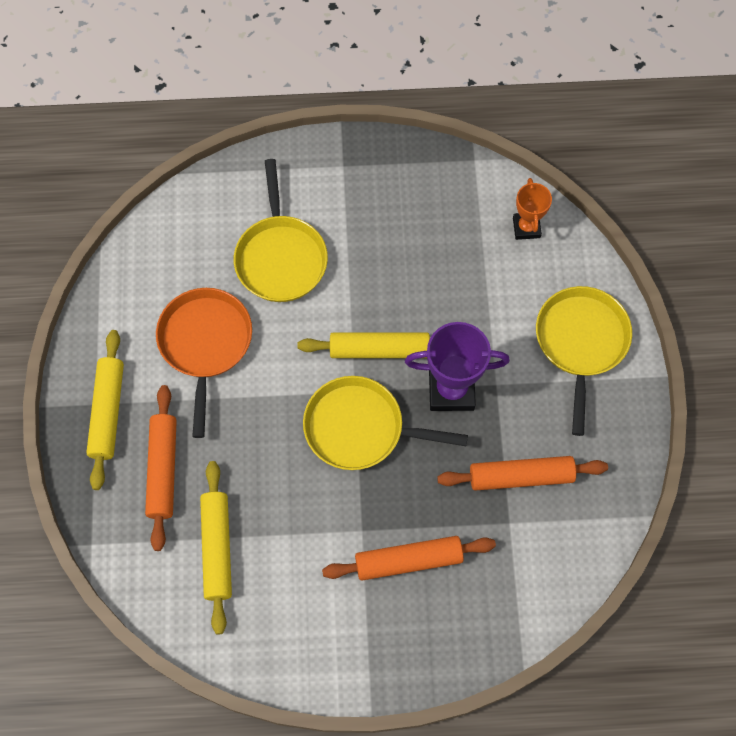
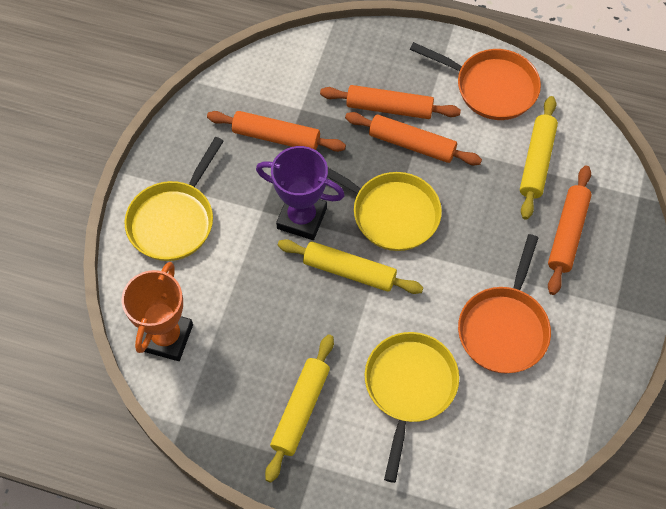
camera: 160 degrees left, 5 degrees down
yellow rolling pin [86,330,124,490] -> yellow rolling pin moved to [265,334,334,483]
orange trophy [513,178,552,240] -> orange trophy [122,262,193,361], size x1.66
none -> orange rolling pin [345,112,482,166]
none -> orange pan [410,42,541,120]

